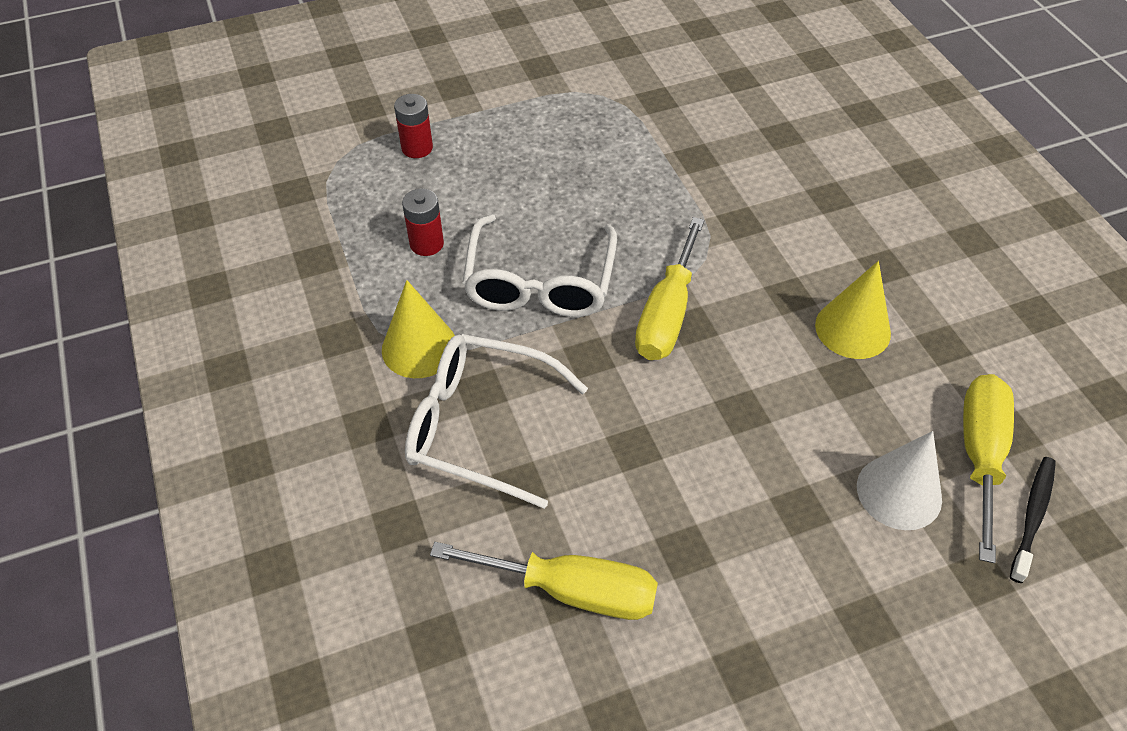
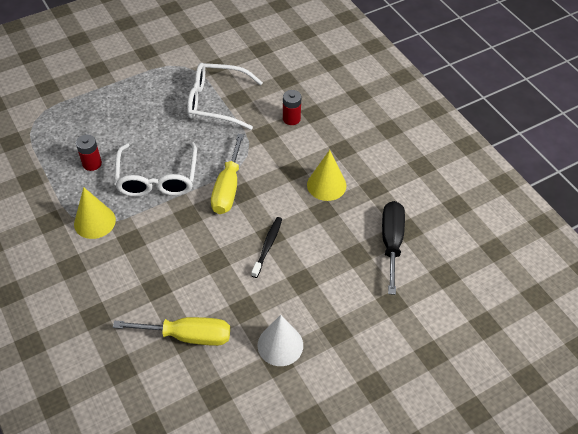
camera: 10 degrees left, 0 degrees up
red battery [394,94,433,158] -> red battery moved to [283,90,301,125]
white glasses [405,334,588,509] -> white glasses moved to [187,63,263,130]
white cone [857,431,942,530] -> white cone moved to [258,315,303,366]
yellow screwdriver [963,374,1014,563] -> black screwdriver [382,201,405,295]
black toothbrush [1010,457,1056,583] -> black toothbrush moved to [251,217,282,278]

